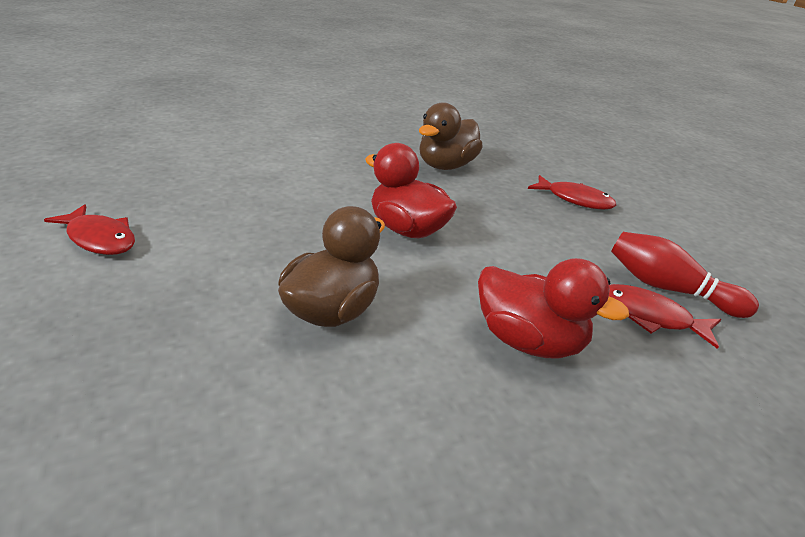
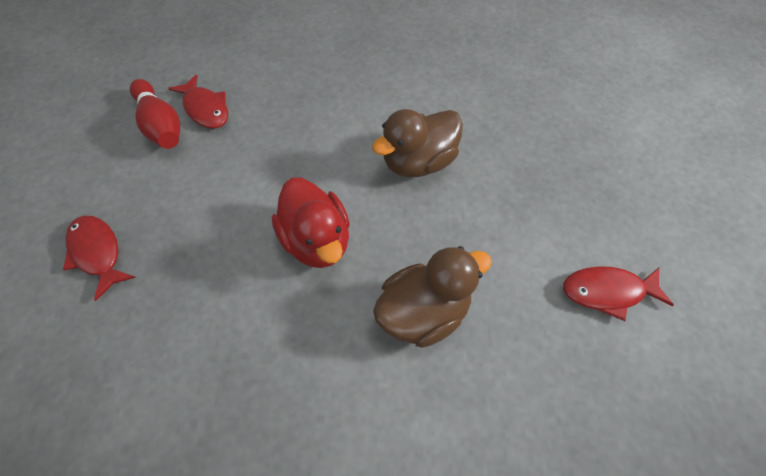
camera: 155 degrees left, 25 degrees up
red fish [44,204,135,255] -> red fish turned 60 degrees counterclockwise [563,266,674,321]
brown duck [419,102,483,170] -> brown duck moved to [373,246,492,348]
red duck [478,258,629,359] -> none

